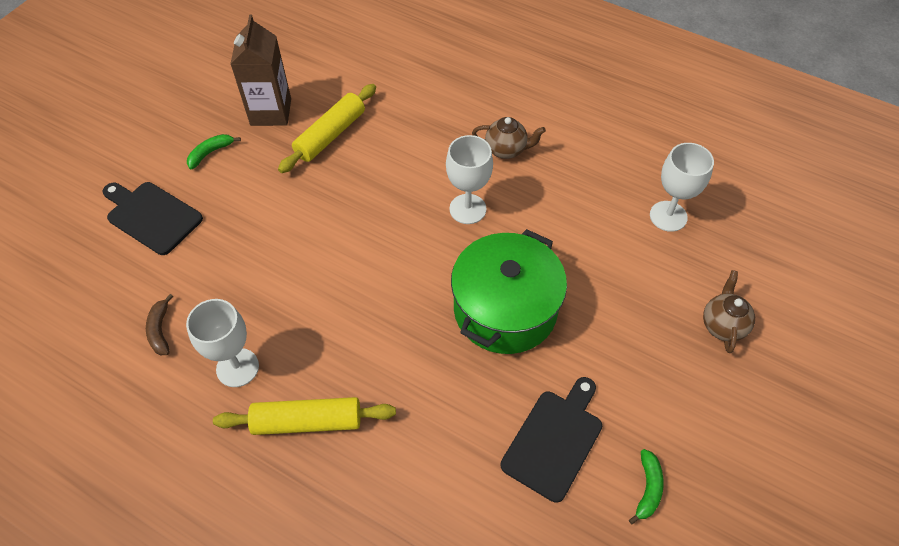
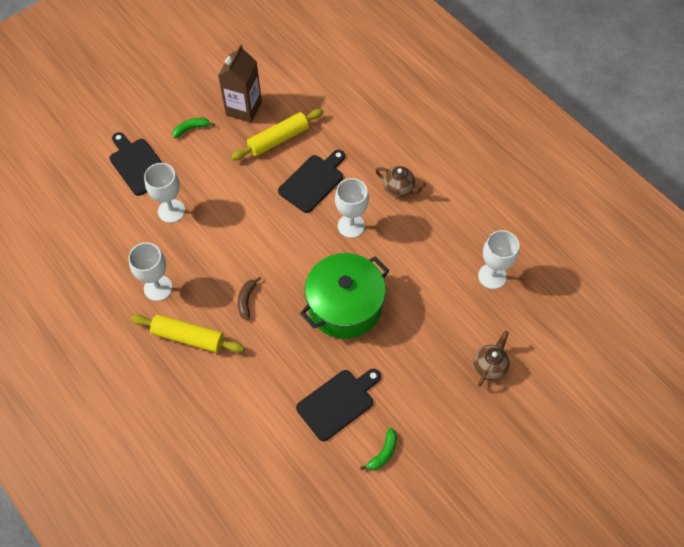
camera: 20 degrees right, 5 degrees up
brown banana [146,294,173,355] -> brown banana moved to [238,277,261,320]
none -> white goblet [144,163,185,223]
none -> black cutting board [278,150,345,213]

